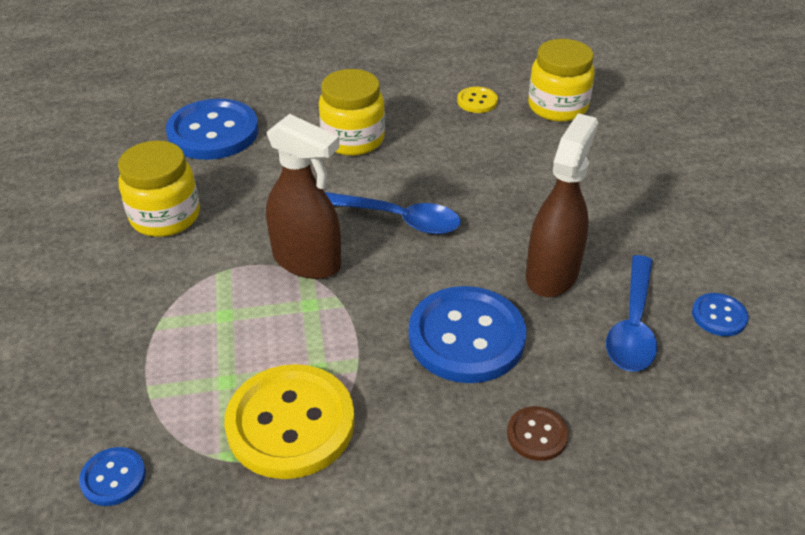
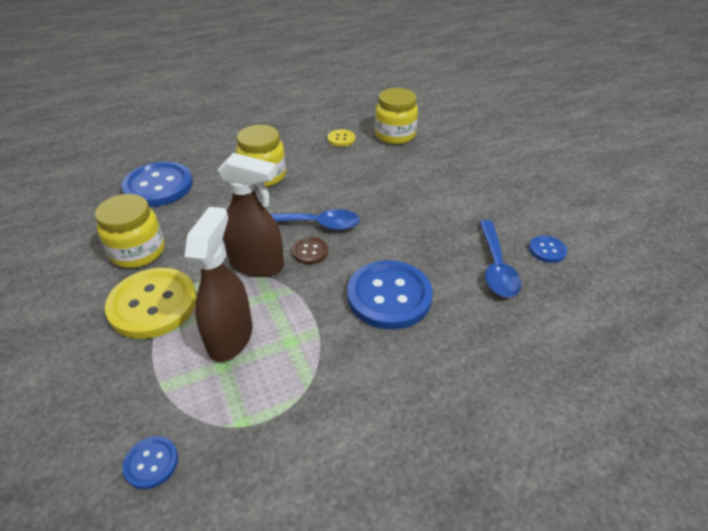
camera: 15 degrees left, 0 degrees up
yellow button [224,364,355,479] -> yellow button moved to [105,268,197,339]
brown button [507,406,569,461] -> brown button moved to [292,237,328,264]
brown spray bottle [526,113,598,297] -> brown spray bottle moved to [184,207,253,362]

